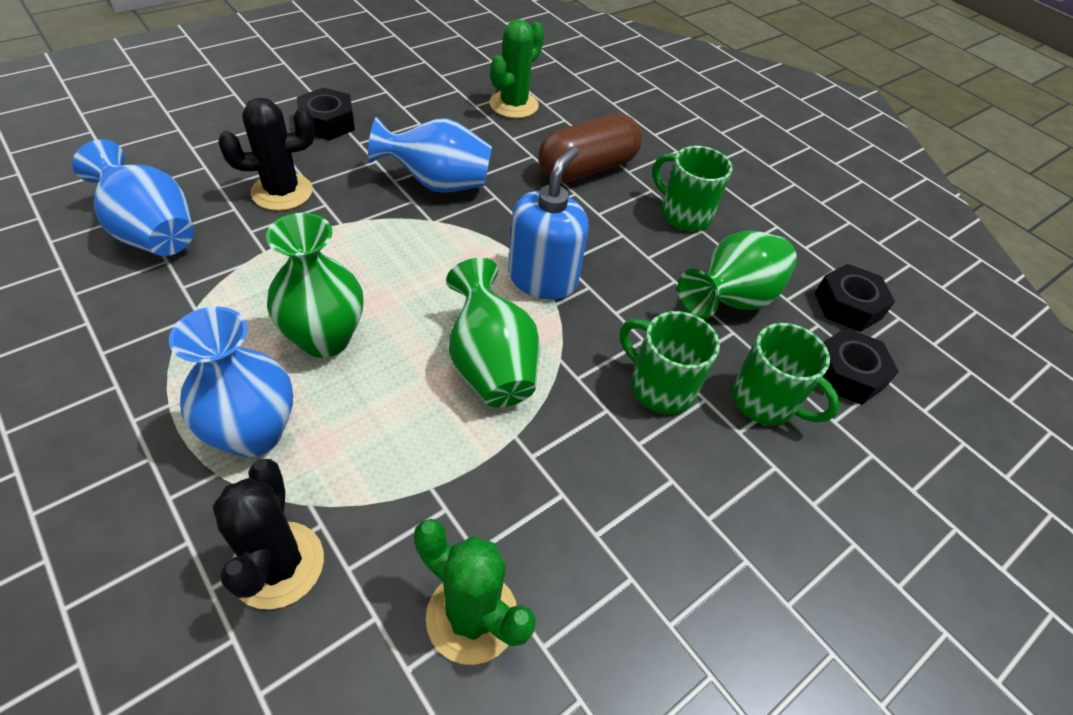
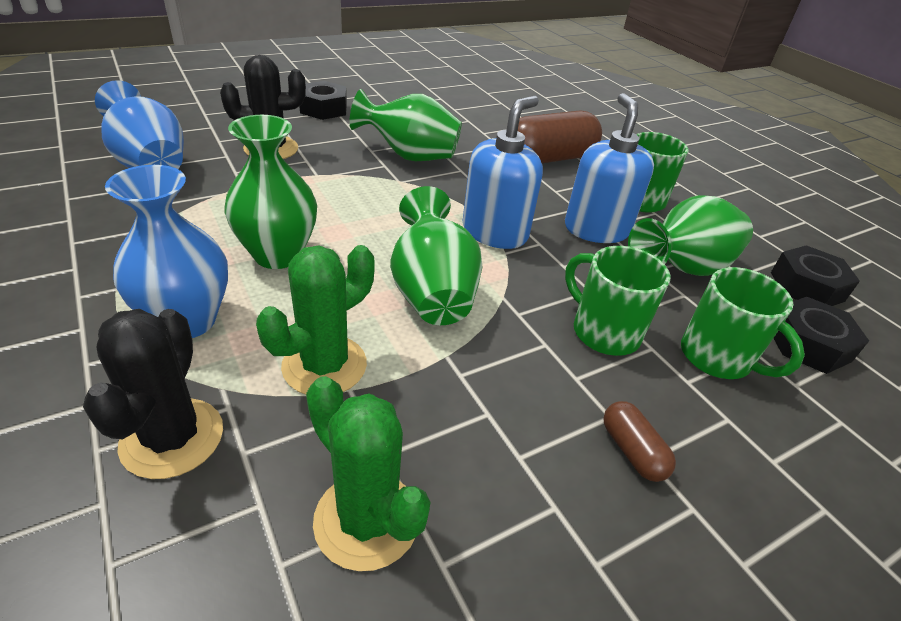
camera: 10 degrees right, 10 degrees down
blue vase [368,117,492,193] -> green vase [350,89,462,161]
green cactus [490,19,544,118] -> green cactus moved to [256,245,374,395]
none -> blue soap dispenser [565,93,654,243]
none -> brown capsule [603,401,676,482]

